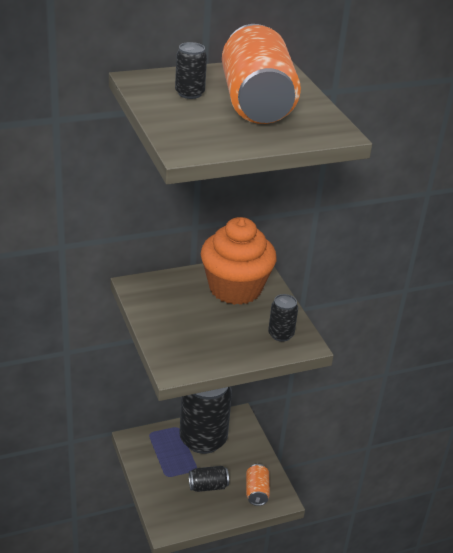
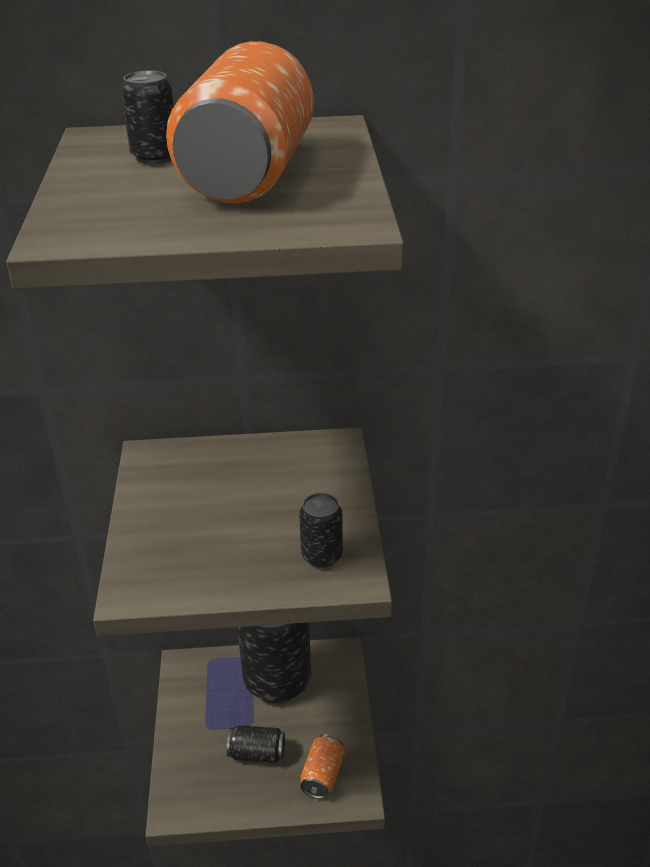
camera: 20 degrees right, 0 degrees up
orange cupcake [201,217,277,305] -> none

